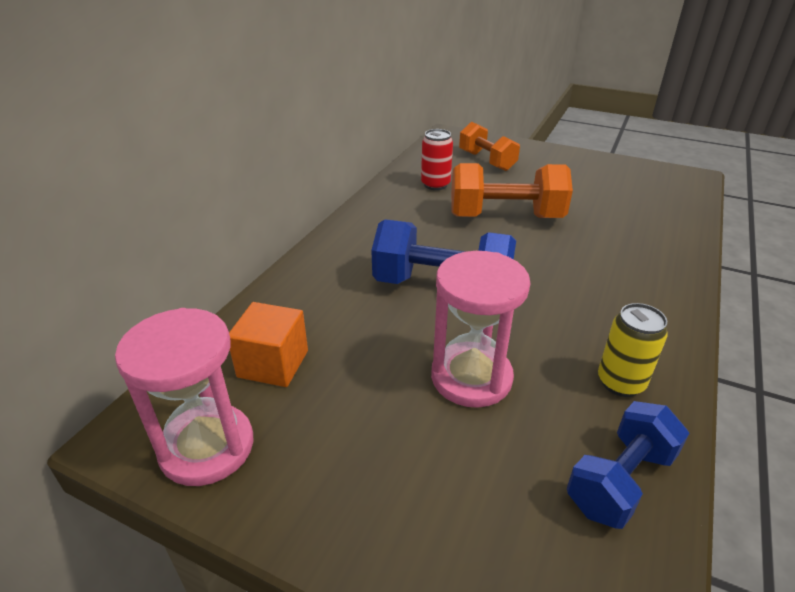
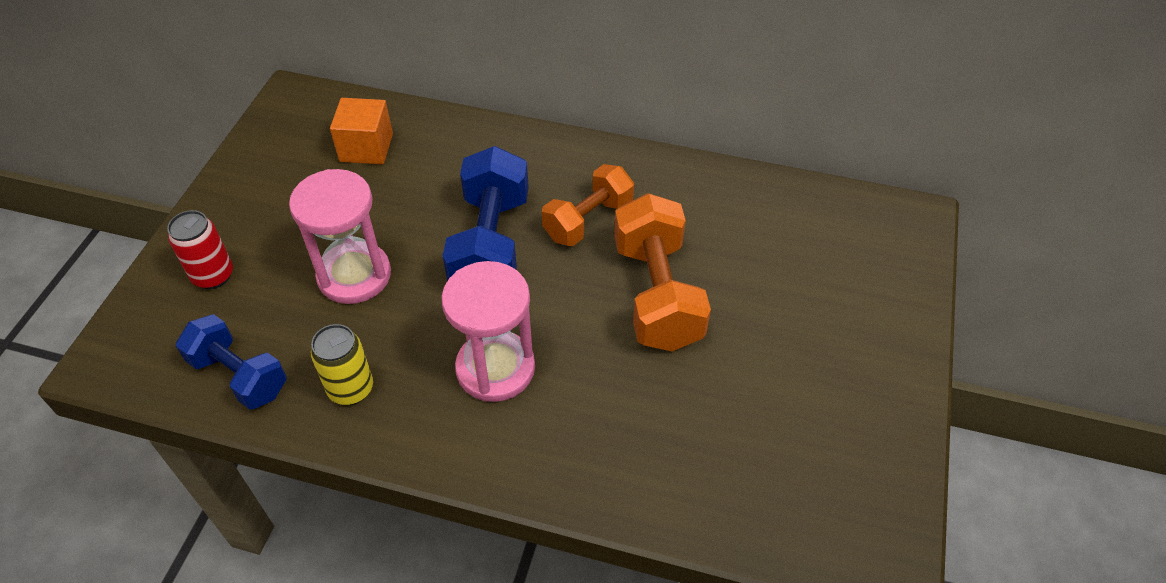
camera: 80 degrees right, 15 degrees up
pink hourglass [115,308,254,486] -> pink hourglass moved to [441,261,535,402]
red can [421,129,453,190] -> red can moved to [167,210,233,289]
orange dumbbell [459,122,520,171] -> orange dumbbell moved to [542,164,634,246]

